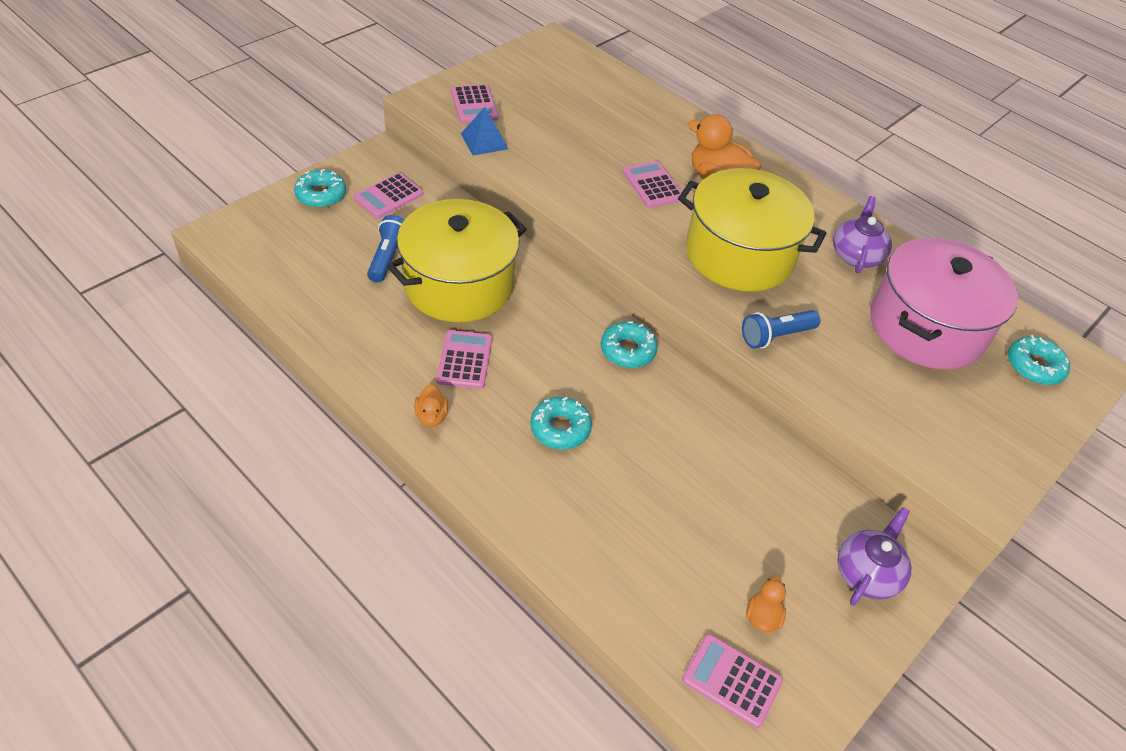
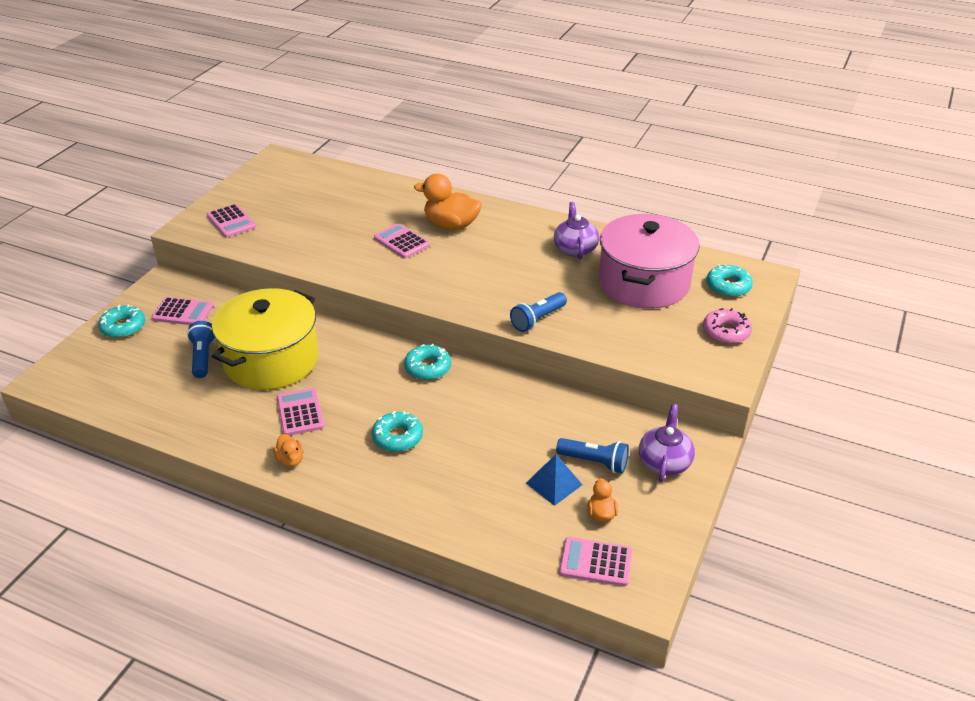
camera: 15 degrees left, 10 degrees down
pink calculator [353,173,423,218] -> pink calculator turned 105 degrees counterclockwise [152,297,213,325]
blue pyramid [461,107,509,156] -> blue pyramid moved to [526,454,583,506]
yellow pot [678,168,826,292] -> none
none -> blue flashlight [556,438,629,473]
none -> pink donut [703,308,752,344]

